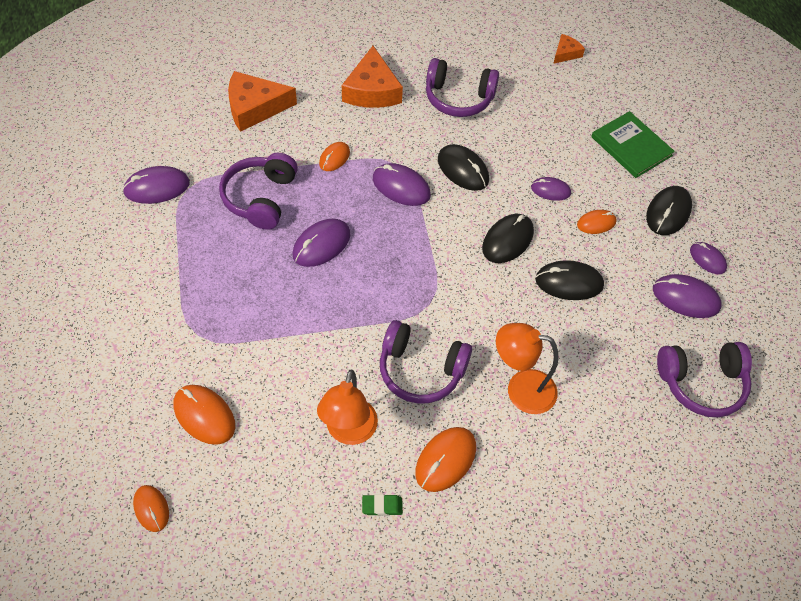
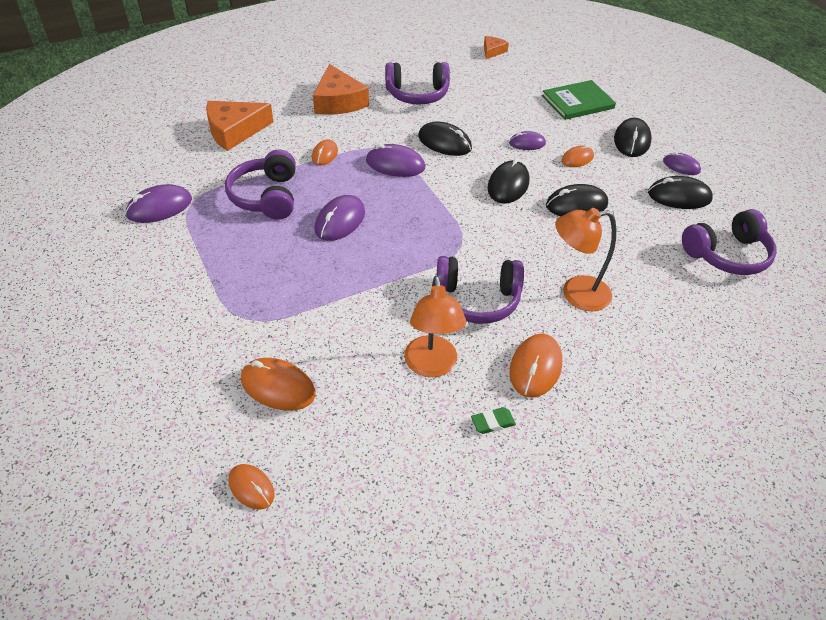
camera: 15 degrees left, 10 degrees down
green book [591,111,675,178] -> green book turned 60 degrees counterclockwise [542,80,616,120]
purple mouse [653,274,721,318] -> black mouse [648,176,713,209]

